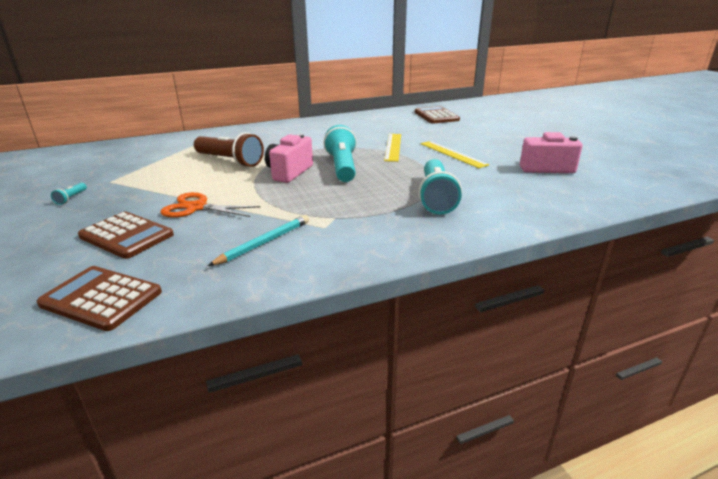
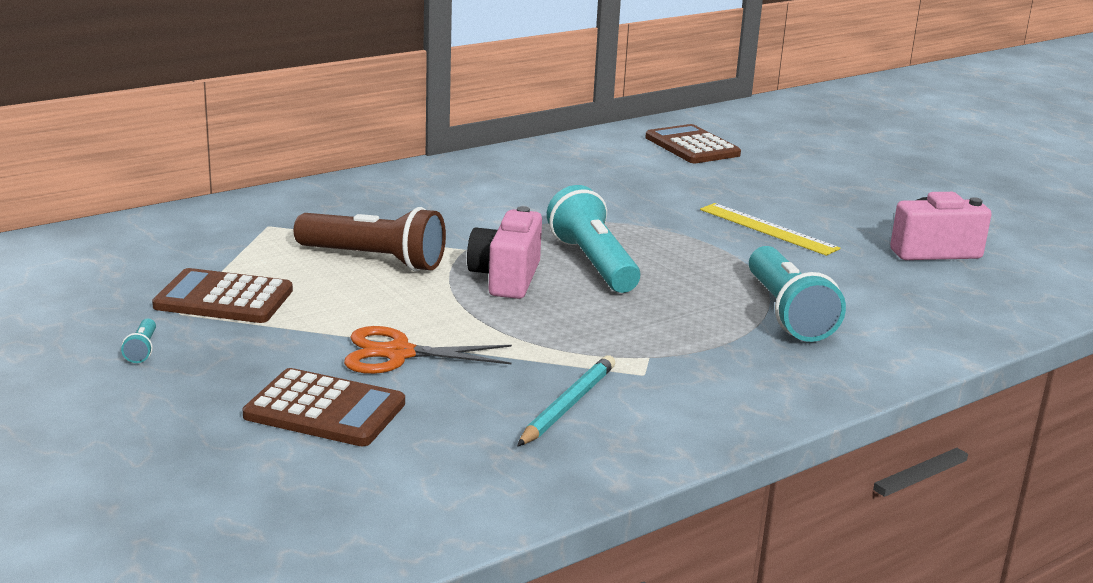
camera: 15 degrees left, 5 degrees down
brown calculator [37,266,162,331] -> brown calculator moved to [152,268,293,323]
yellow ruler [384,134,401,162] -> none

